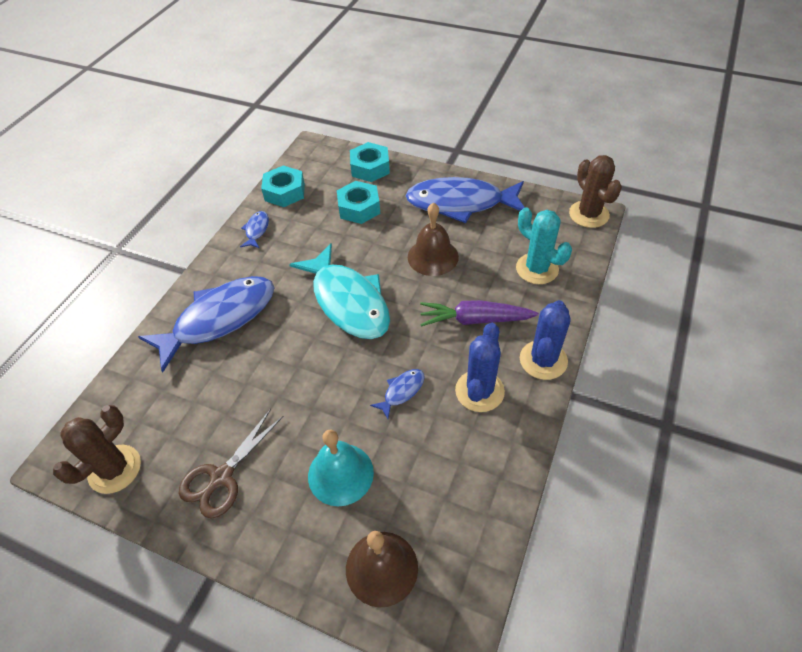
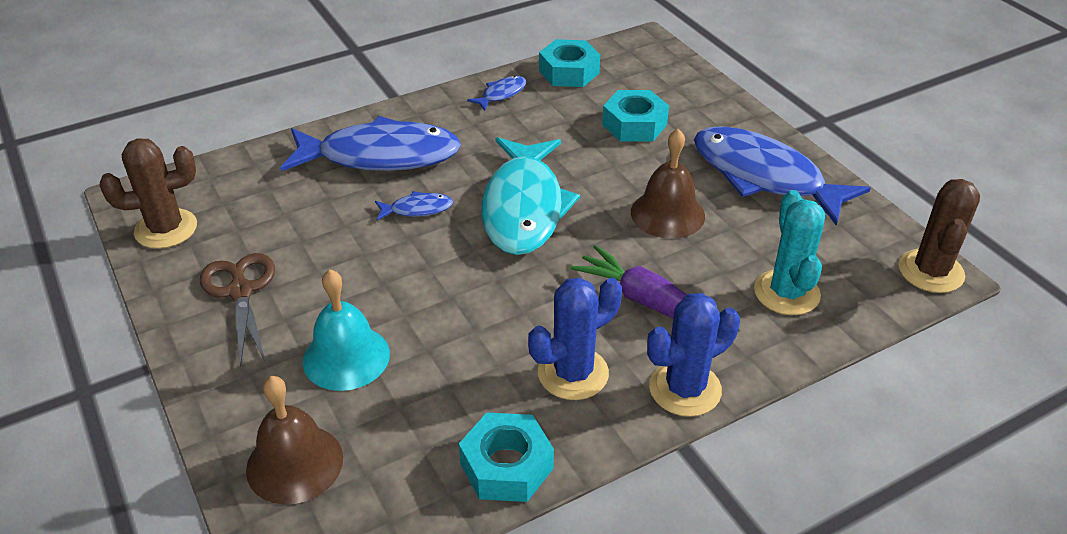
camera: 35 degrees right, 10 degrees down
brown scissors [179,409,284,519] -> brown scissors turned 90 degrees clockwise [200,253,275,366]
turquoise nut [350,142,390,182] -> turquoise nut moved to [459,412,554,502]
blue fish [370,369,425,419] -> blue fish moved to [375,191,453,220]

